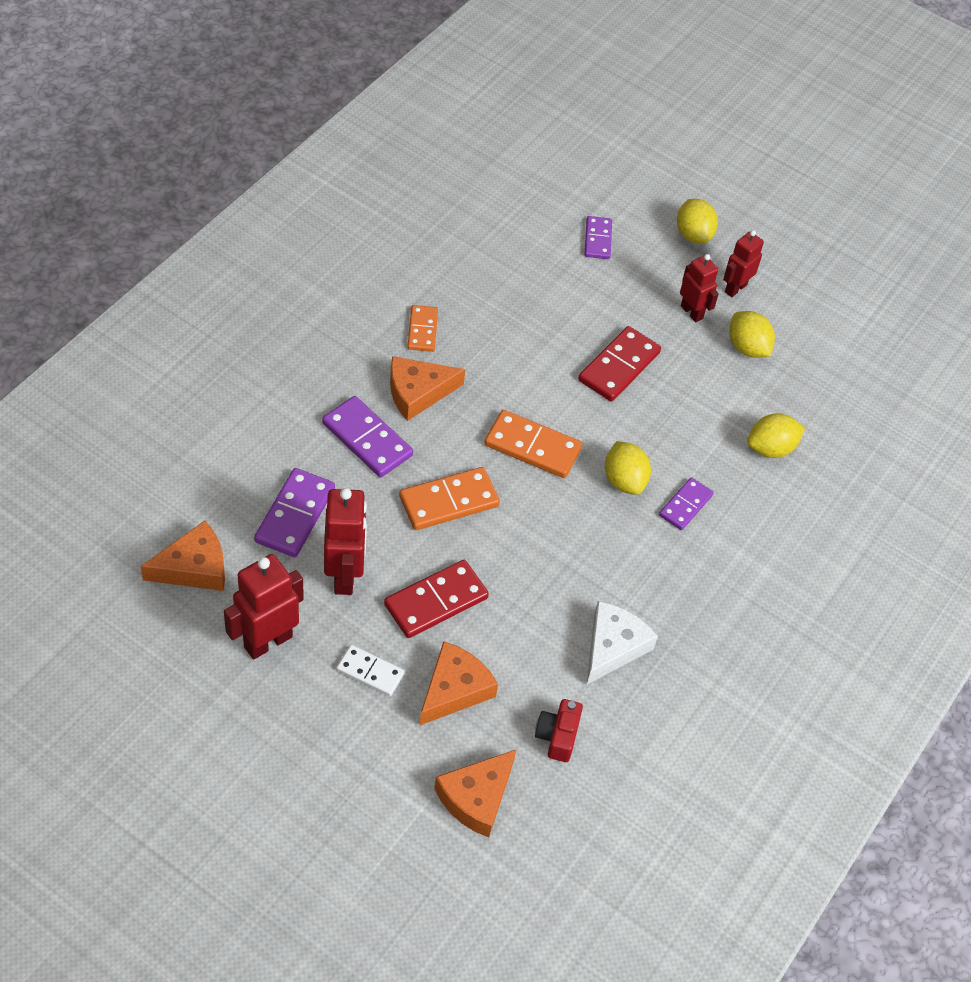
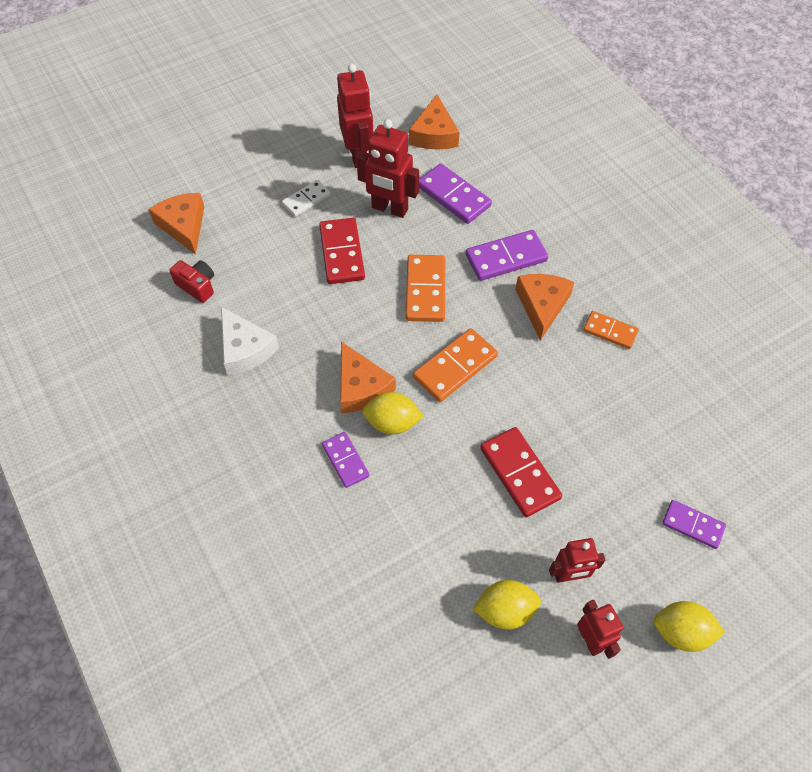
camera: 120 degrees right, 5 degrees up
orange cheese [419,641,498,726] -> orange cheese moved to [340,341,396,413]
yellow lemon [747,413,805,458] -> none

